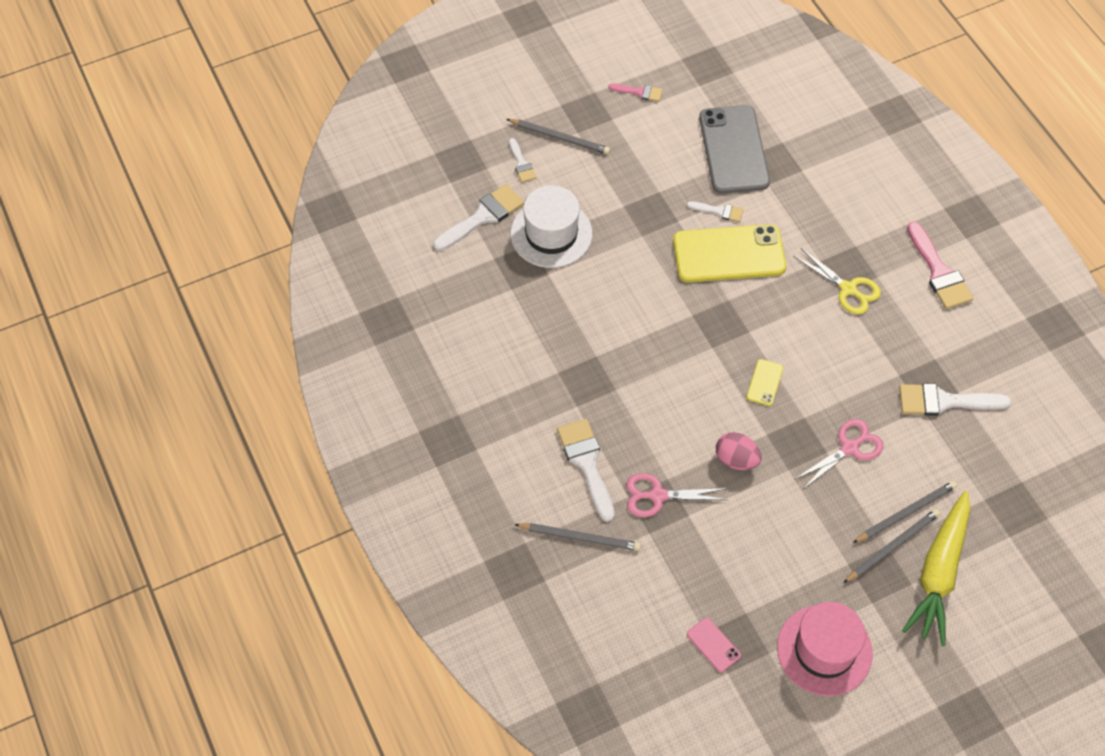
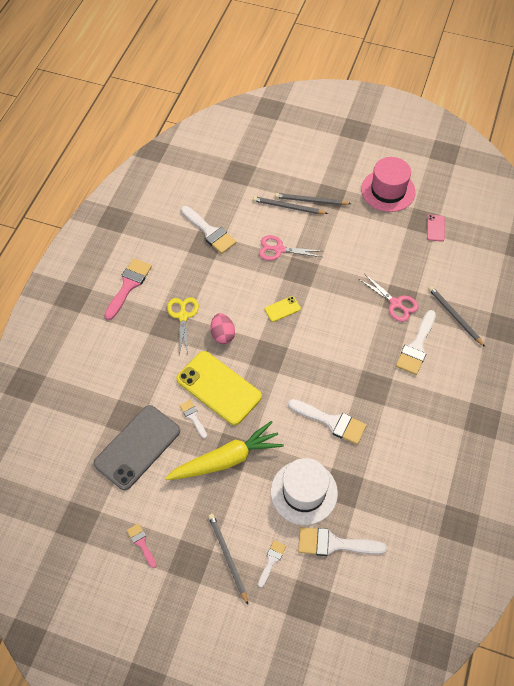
camera: 135 degrees left, 0 degrees up
pink egg [716,432,762,470] -> pink egg moved to [210,313,235,344]
yellow carrot [902,491,970,646] -> yellow carrot moved to [165,421,284,480]
none -> white brush [288,399,367,445]

